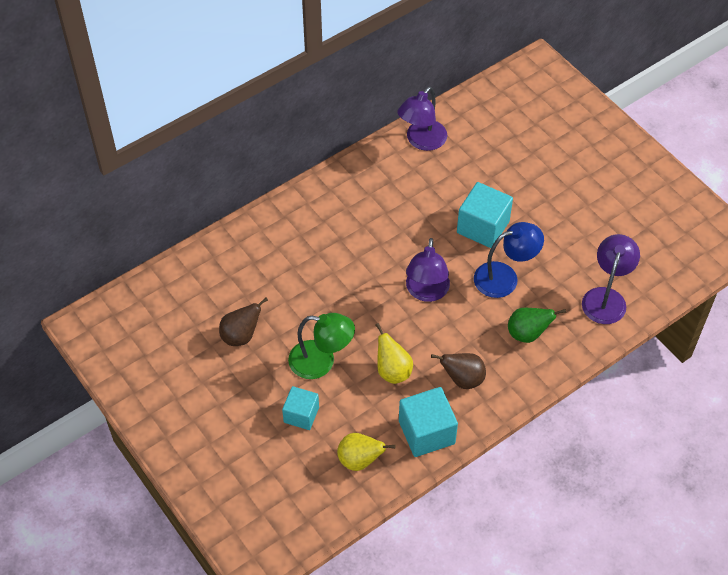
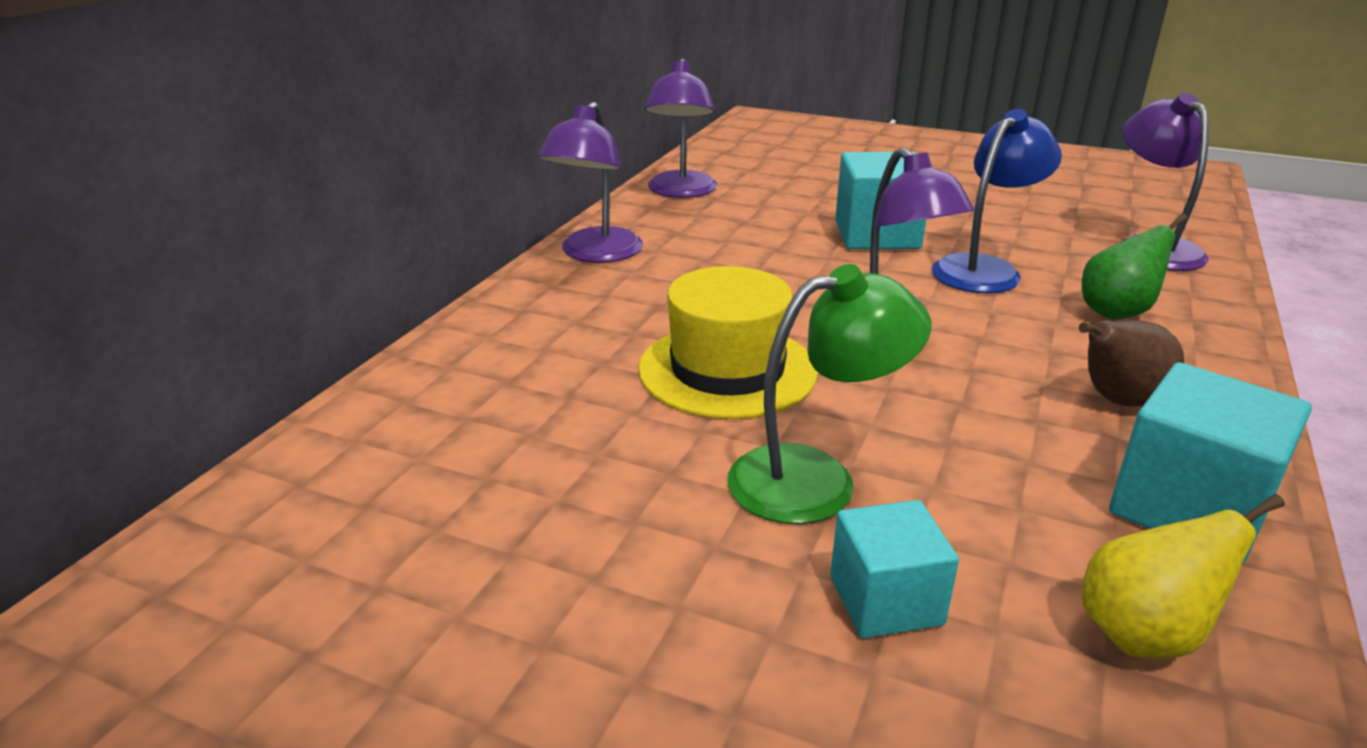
camera: 30 degrees left, 25 degrees down
brown pear [219,298,268,346] -> none
yellow pear [375,323,413,384] -> none
none -> purple lamp [538,101,643,263]
none -> yellow hat [638,266,818,419]

